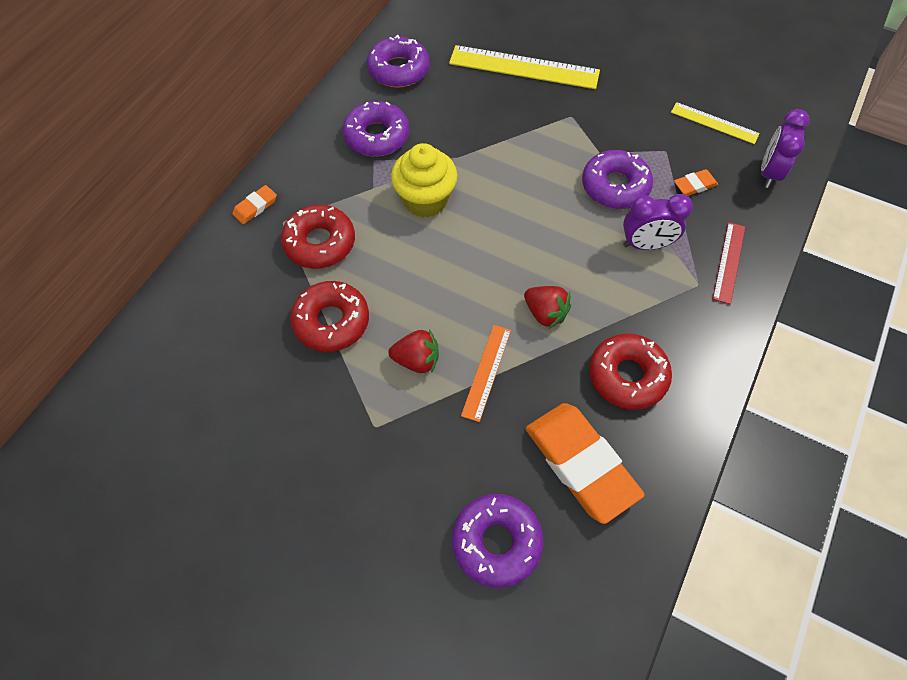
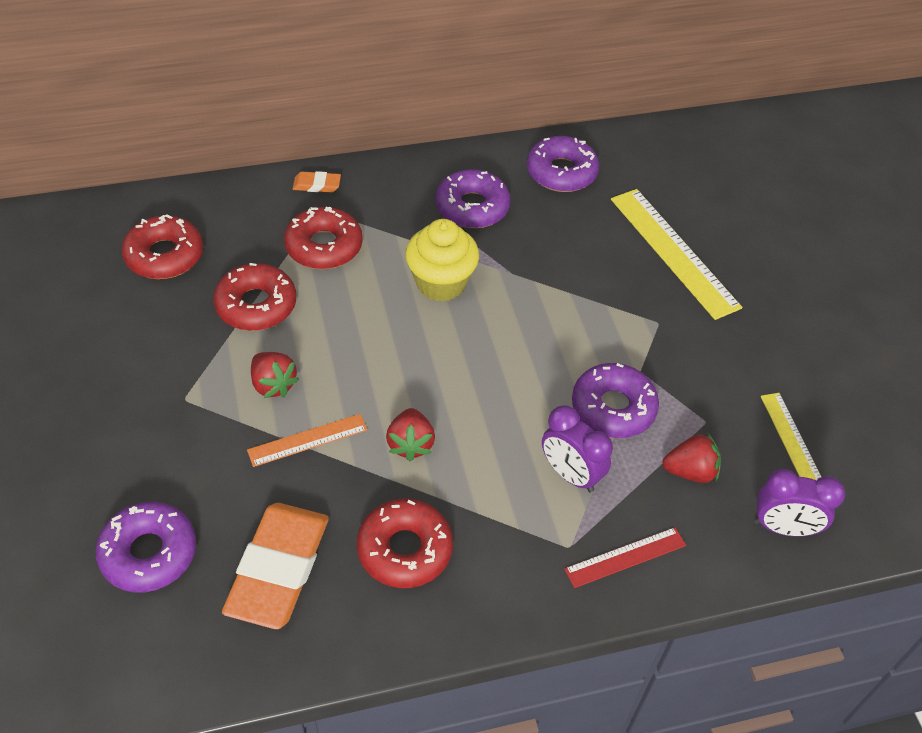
camera: 45 degrees right, 10 degrees down
orange eraser [674,169,718,196] -> red strawberry [662,434,721,483]
purple clock [761,109,810,188] -> purple clock turned 150 degrees counterclockwise [754,469,845,537]
none -> red donut [121,214,203,279]

